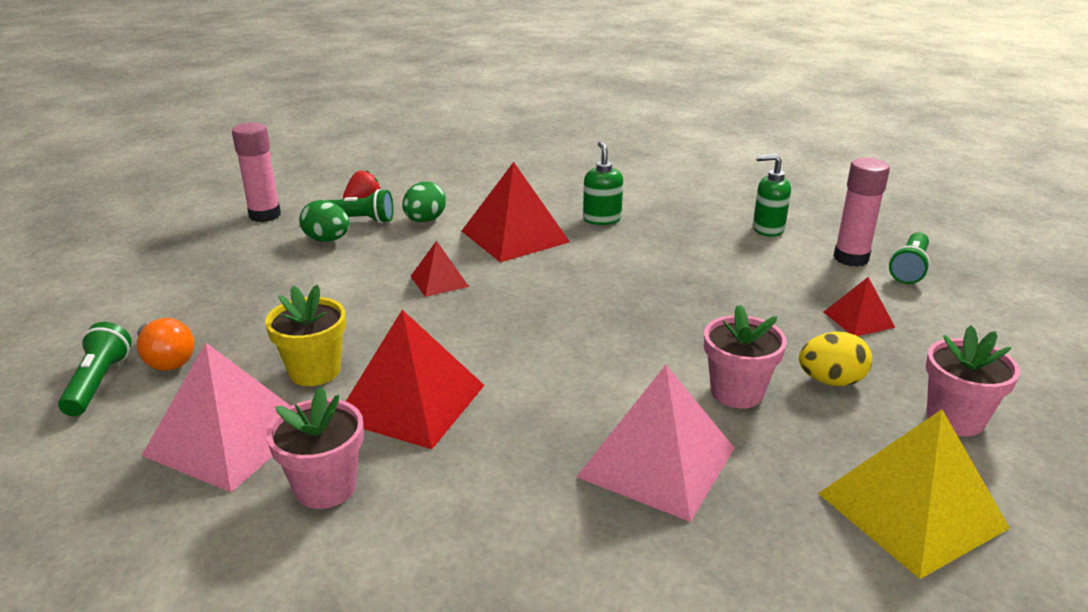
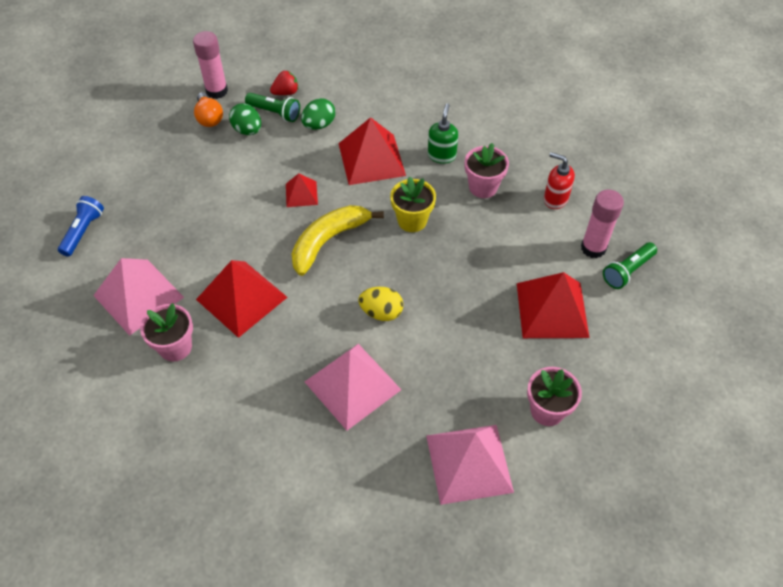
camera: 20 degrees right, 25 degrees up
green flashlight [58,322,132,416] -> blue flashlight [58,196,104,257]
orange light bulb [137,318,194,371] -> orange light bulb moved to [194,92,223,127]
yellow flower pot [265,285,346,386] -> yellow flower pot moved to [390,176,436,232]
pink flower pot [704,305,787,409] -> pink flower pot moved to [465,143,509,198]
green soap dispenser [753,154,791,237] -> red soap dispenser [544,152,575,209]
yellow egg [799,332,872,386] -> yellow egg moved to [358,287,403,321]
yellow pyramid [818,409,1010,579] -> pink pyramid [426,425,514,505]
red pyramid [823,277,895,336] -> red pyramid [517,272,590,338], size x1.91
none -> yellow banana [292,205,384,276]

